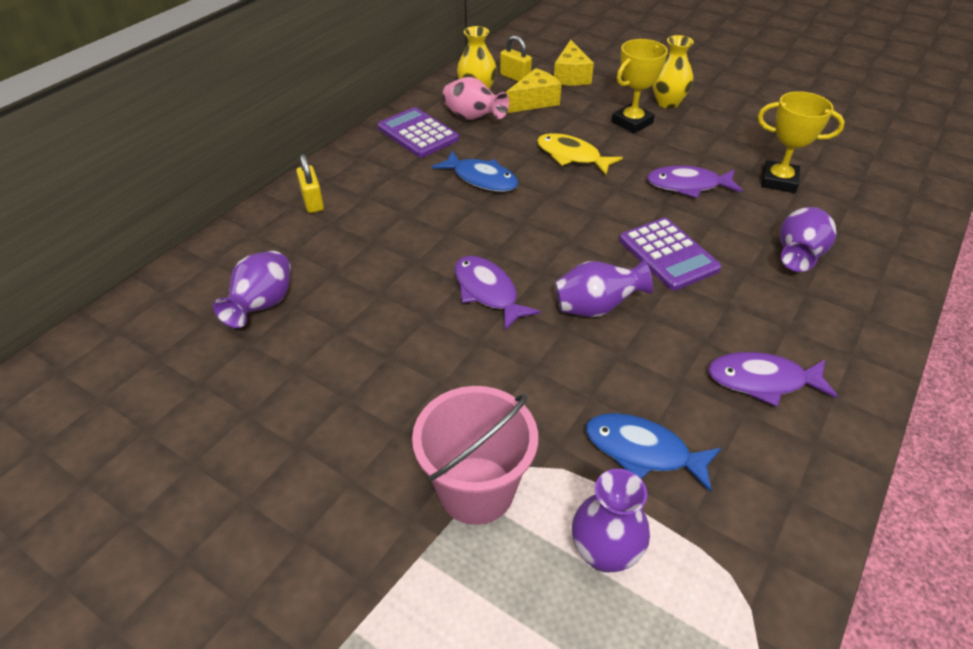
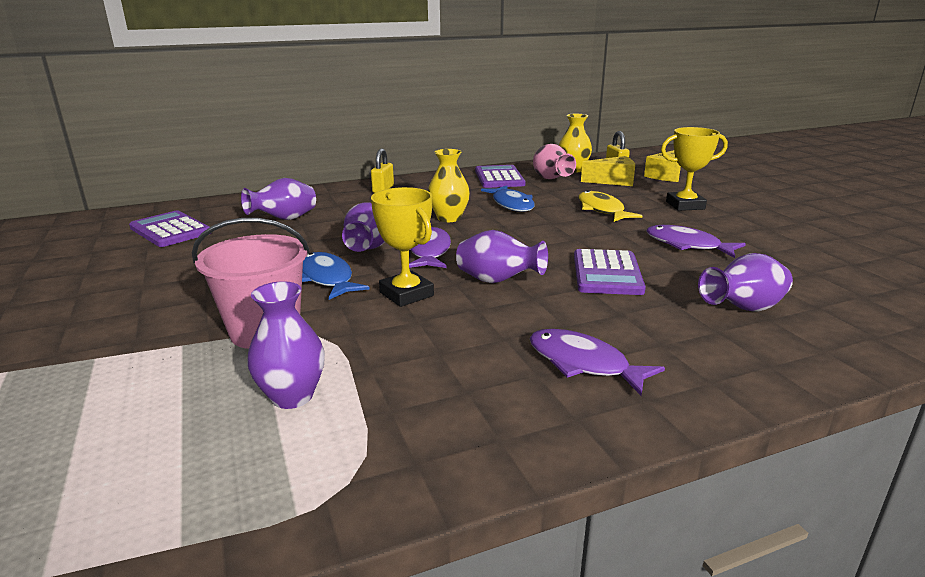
camera: 35 degrees right, 20 degrees down
blue fish [586,413,721,492] -> blue fish moved to [302,252,370,300]
yellow vase [652,35,694,109] -> yellow vase moved to [428,149,470,222]
yellow trophy [758,91,845,193] -> yellow trophy moved to [371,187,434,307]
none -> purple calculator [129,211,211,247]
none -> purple vase [342,203,385,252]

